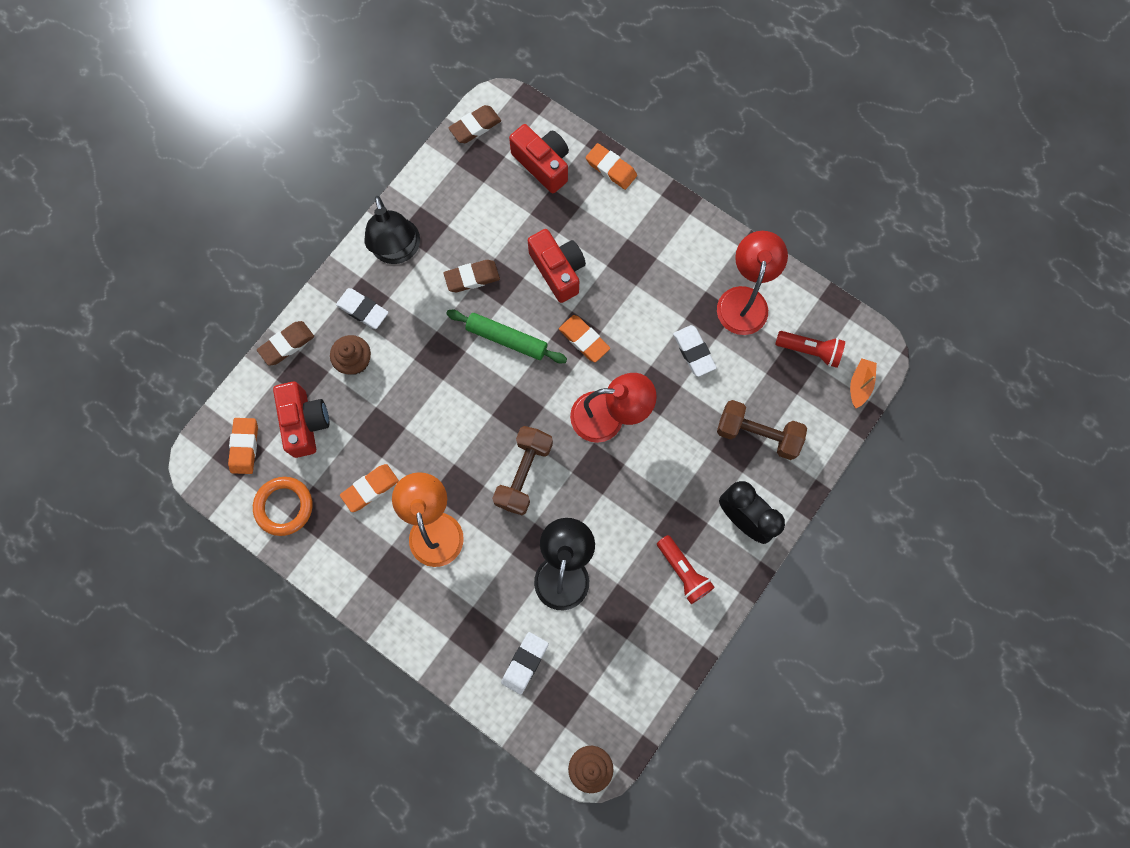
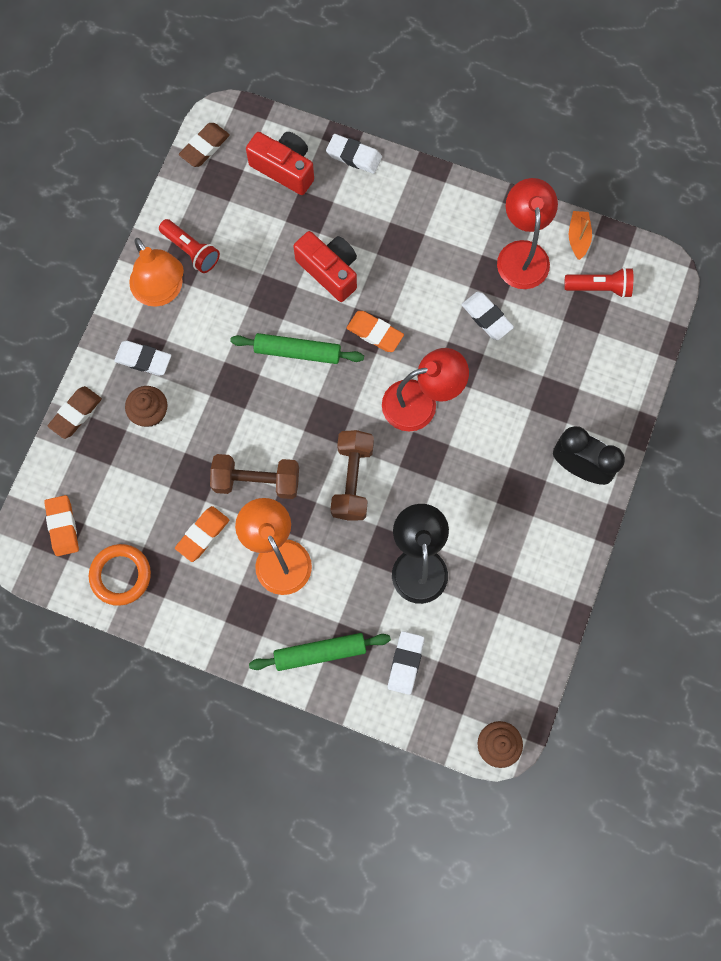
camera: 15 degrees left, 0 degrees up
red camera [273,382,329,458] -> none
black lamp [364,196,420,264] -> orange lamp [129,238,184,307]
brown eraser [443,260,500,292] -> none
orange eraser [586,143,637,190] -> white eraser [326,134,382,174]
red flashlight [657,535,715,604] -> red flashlight moved to [159,219,220,273]
brown dumbbell [717,400,807,460] -> brown dumbbell moved to [210,454,299,499]
orange boat [850,358,877,408] -> orange boat moved to [569,211,592,260]
none -> green rolling pin [249,633,391,671]

